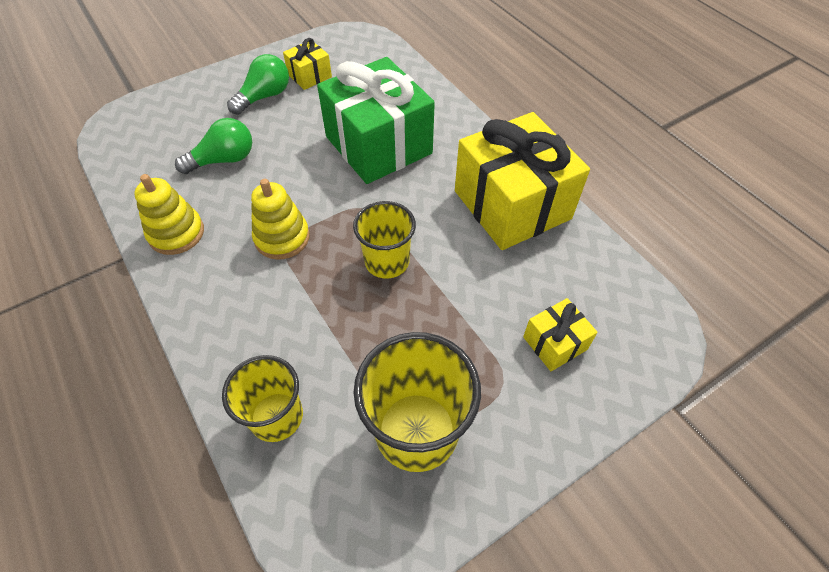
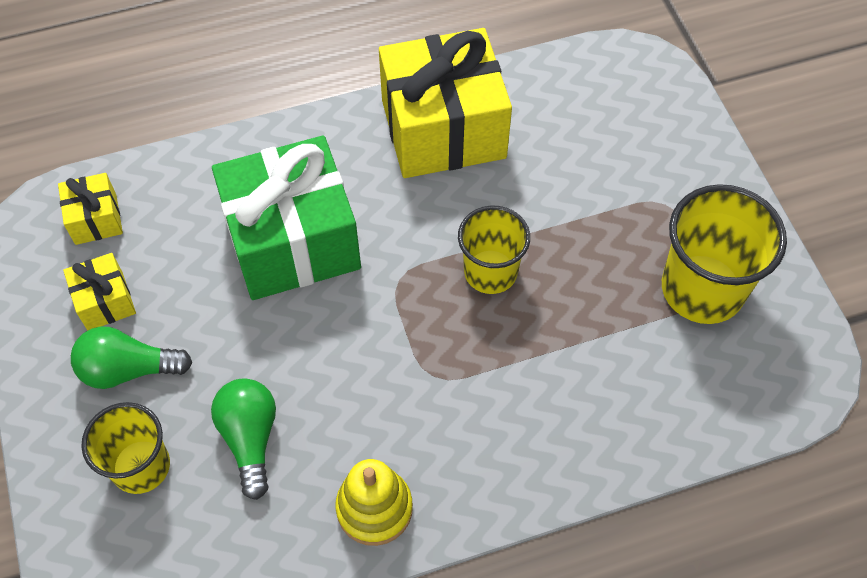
camera: 75 degrees left, 5 degrees up
yellow cup [222,355,303,442] -> yellow cup moved to [81,402,170,494]
green light bulb [227,54,289,115] -> green light bulb turned 60 degrees counterclockwise [71,327,192,389]
yellow stacking toy [251,179,310,260] -> none
yellow gift [523,298,598,371] -> yellow gift moved to [58,173,123,245]

